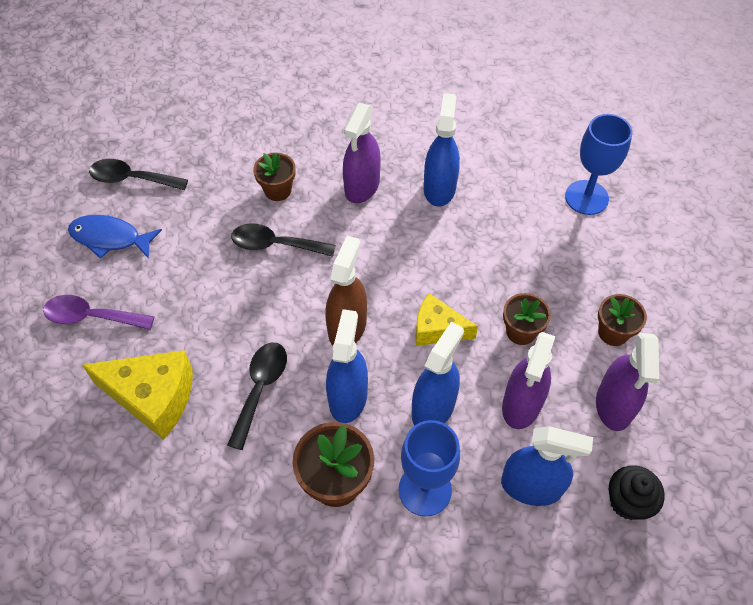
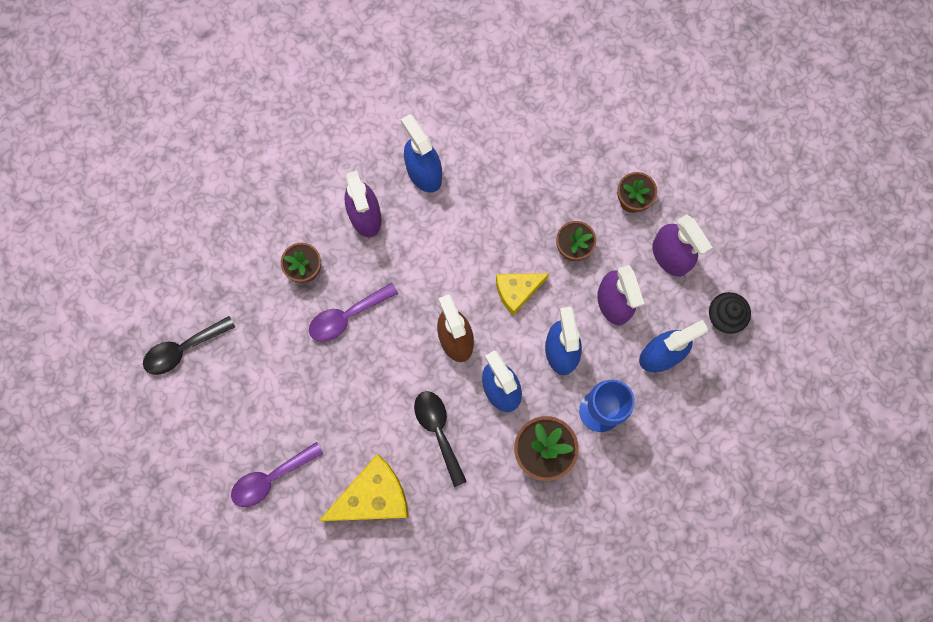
camera: 40 degrees left, 20 degrees up
blue fish [68,215,162,259] -> none
black spoon [231,223,336,257] -> purple spoon [309,283,398,342]
blue goblet [565,114,633,215] -> none

